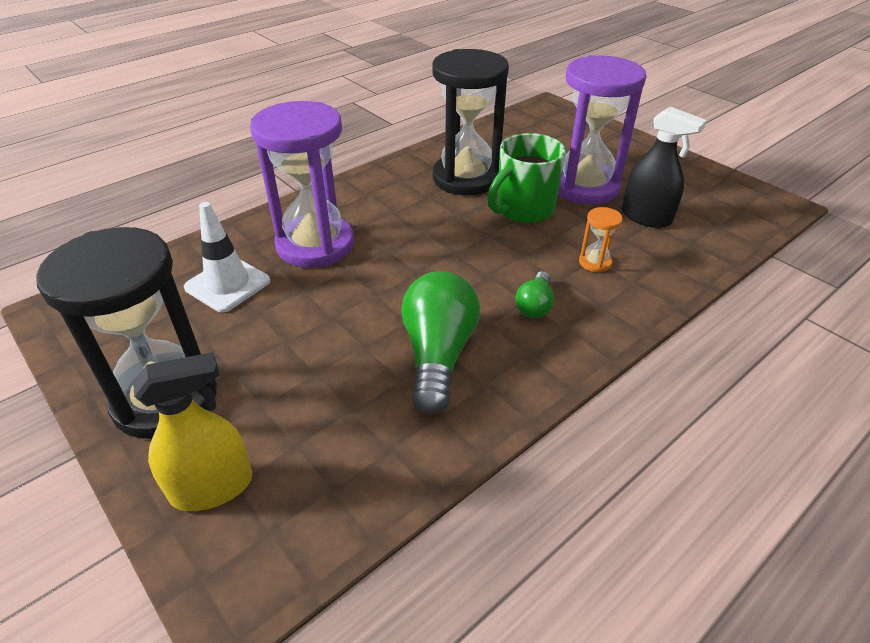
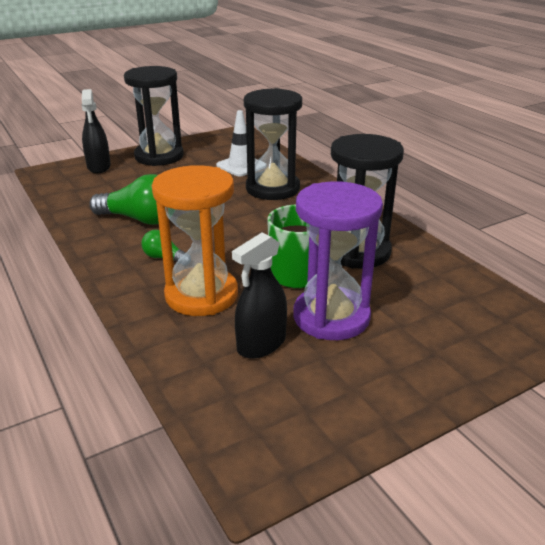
camera: 100 degrees right, 10 degrees down
yellow spray bottle [133,352,252,511] -> black spray bottle [81,89,111,173]
purple hourglass [250,101,354,268] -> black hourglass [244,88,302,200]
orange hourglass [579,207,623,272] -> orange hourglass [152,165,238,316], size x2.49

